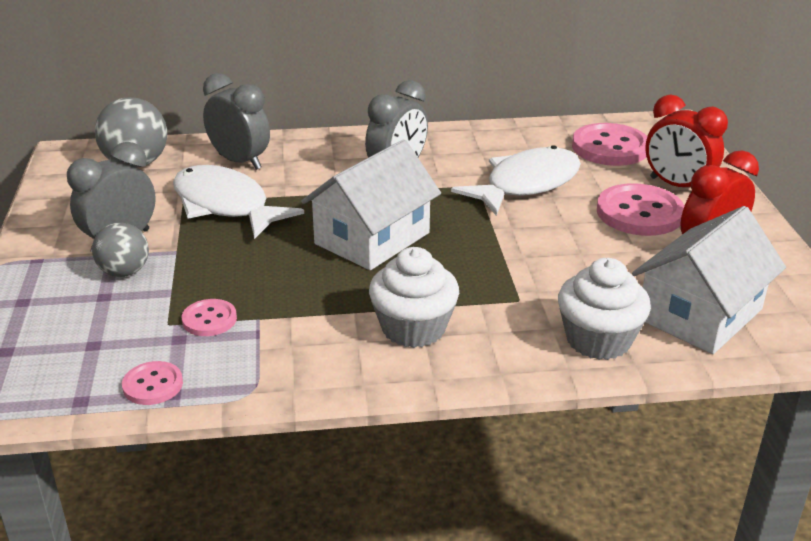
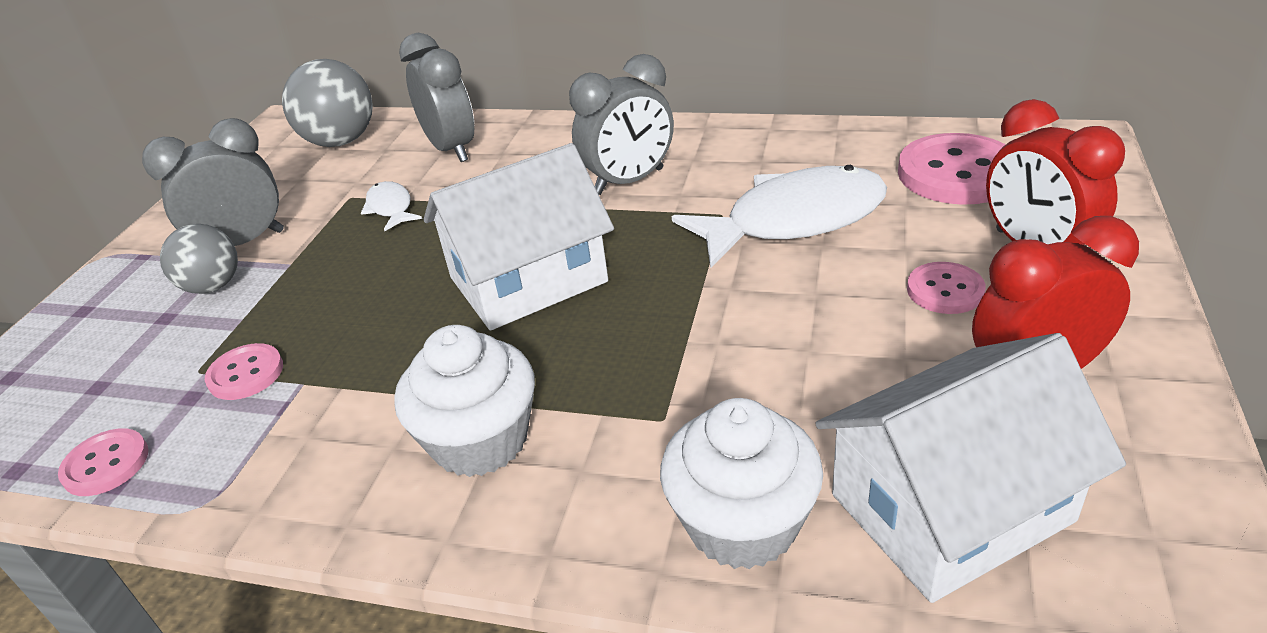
camera: 25 degrees right, 5 degrees up
white fish [173,165,304,239] -> white fish [361,181,422,231], size x0.46
pink button [597,183,684,236] -> pink button [907,262,986,314], size x0.54

